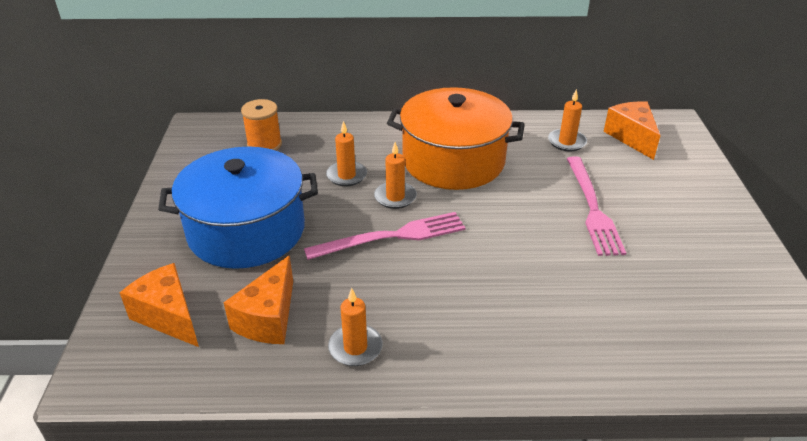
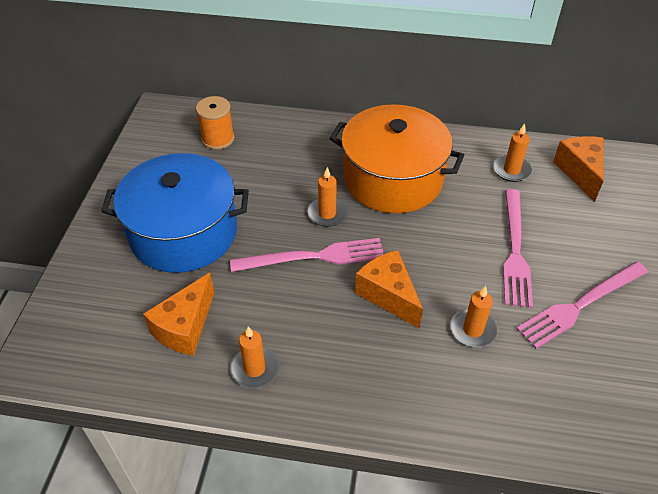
camera: 10 degrees right, 10 degrees up
orange cheese [120,263,199,347] -> orange cheese moved to [355,250,423,329]
orange candle [326,121,367,186] -> orange candle moved to [450,286,498,347]
none -> pink fork [516,262,648,349]

